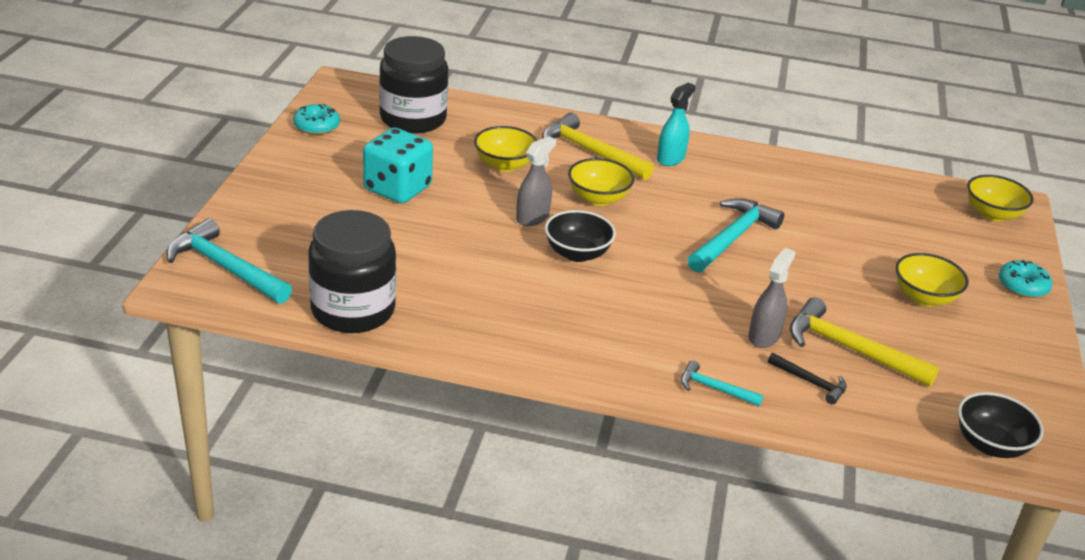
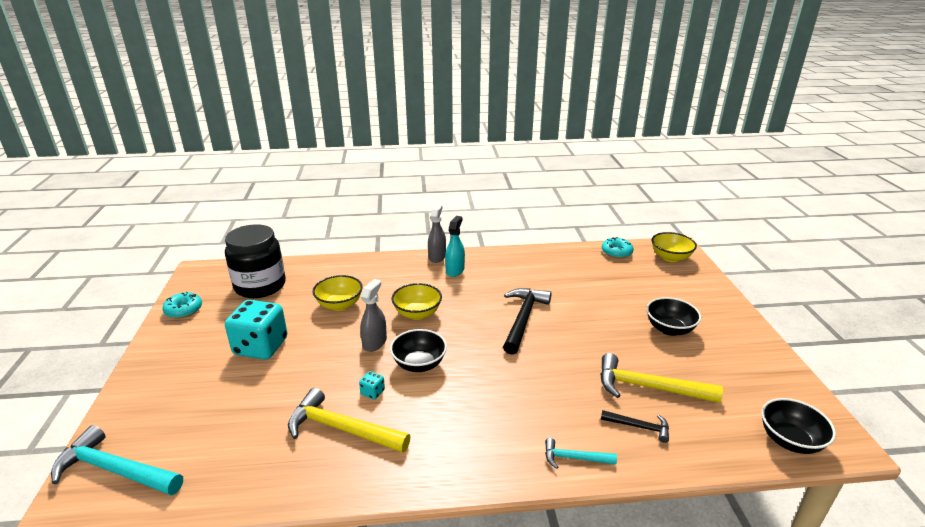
camera: 15 degrees left, 5 degrees down
black jar [308,210,396,333] -> none
yellow hammer [542,113,654,180] -> yellow hammer moved to [288,388,410,453]
turquoise hammer [687,198,784,273] -> black hammer [503,288,551,355]
grey spray bottle [748,248,795,348] -> grey spray bottle moved to [428,204,446,263]
yellow bowl [895,253,969,306] -> black bowl [646,297,701,336]
turquoise donut [999,260,1052,298] -> turquoise donut moved to [602,237,634,258]
none -> turquoise dice [359,371,385,400]

